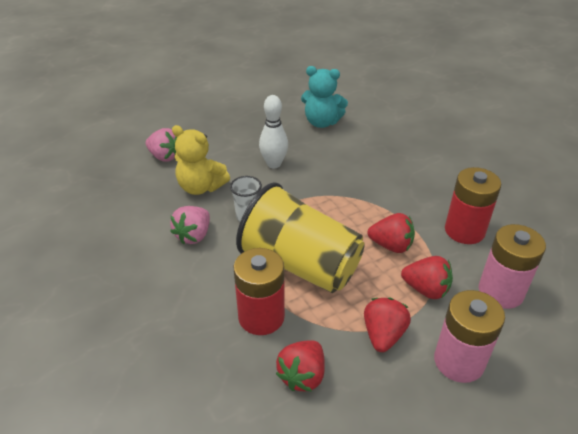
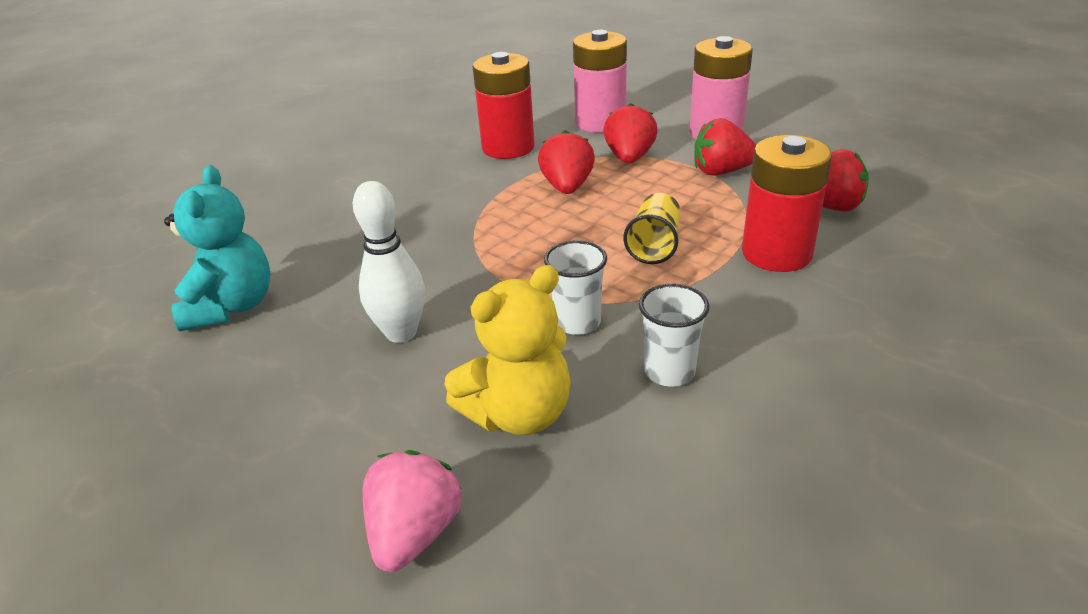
camera: 105 degrees left, 5 degrees down
pink strawberry [170,206,210,245] -> white cup [639,284,710,387]
yellow teddy bear [172,125,230,195] -> yellow teddy bear turned 45 degrees clockwise [444,265,571,435]
yellow cup [236,182,365,293] -> yellow cup [623,193,680,264], size x0.42

